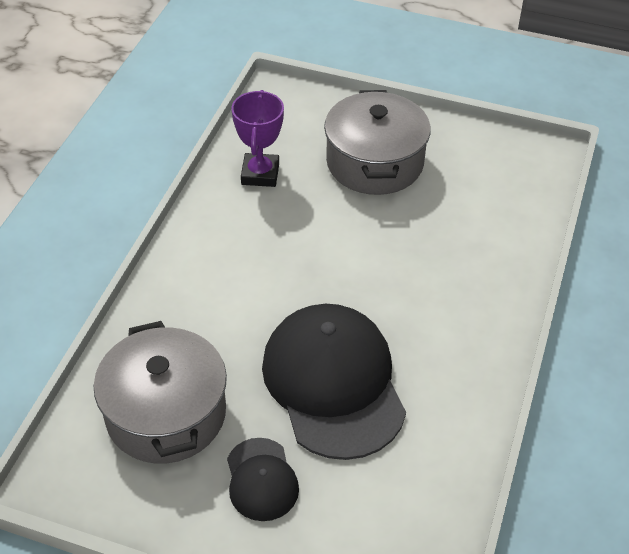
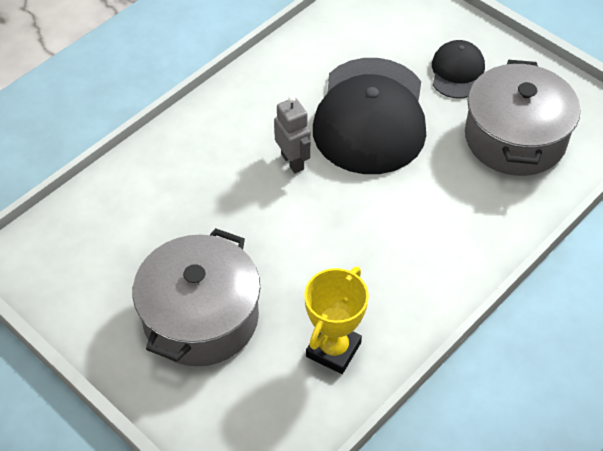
camera: 155 degrees left, 5 degrees up
purple trophy [232,90,284,187] -> yellow trophy [304,267,369,374]
none -> grey robot [274,96,310,173]

